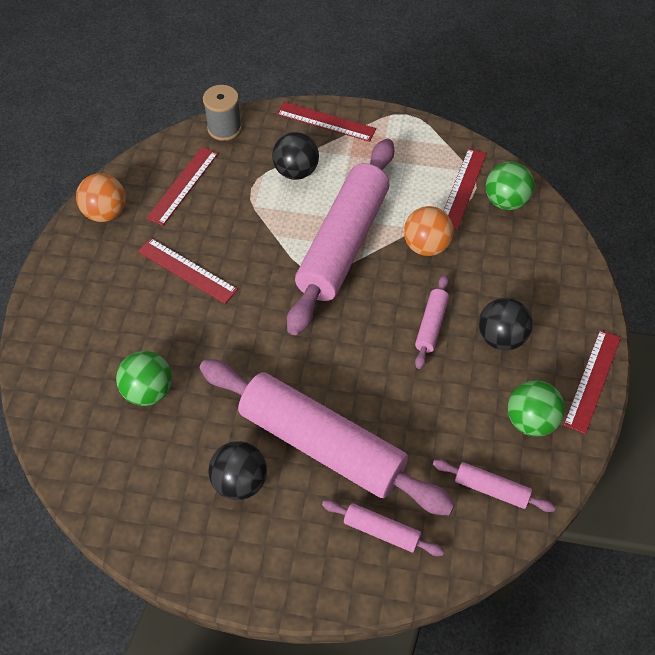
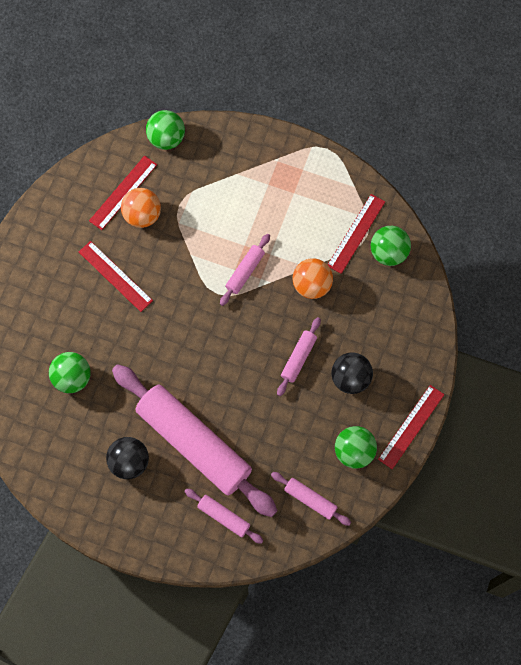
camera: 10 degrees right, 15 degrees up
orange ball [76,173,126,222] -> orange ball moved to [121,188,161,228]
grey spool [203,85,242,141] -> green ball [146,110,185,150]
black ball [272,132,319,180] -> none
red ruler [277,102,376,142] -> none
pink rolling pin [287,139,394,335] -> pink rolling pin [220,234,270,306], size x0.42

